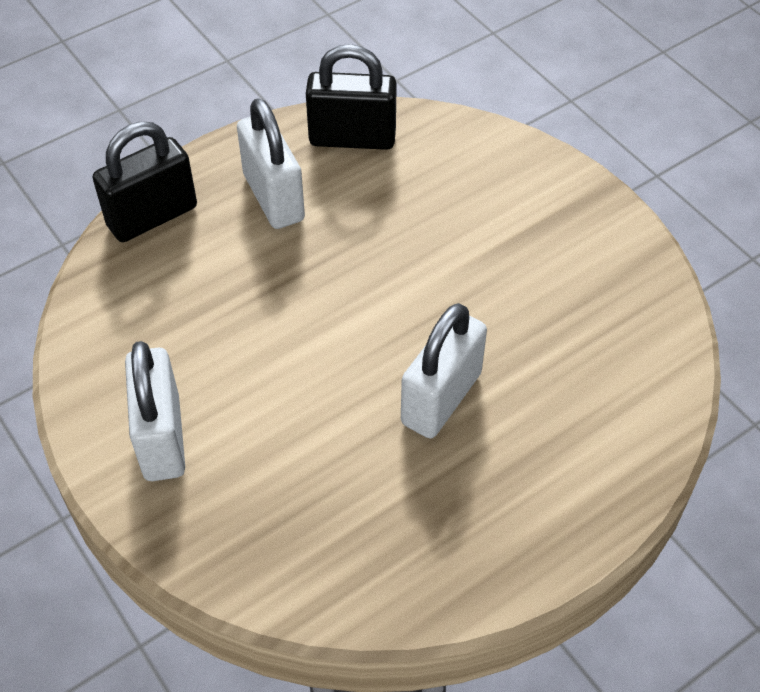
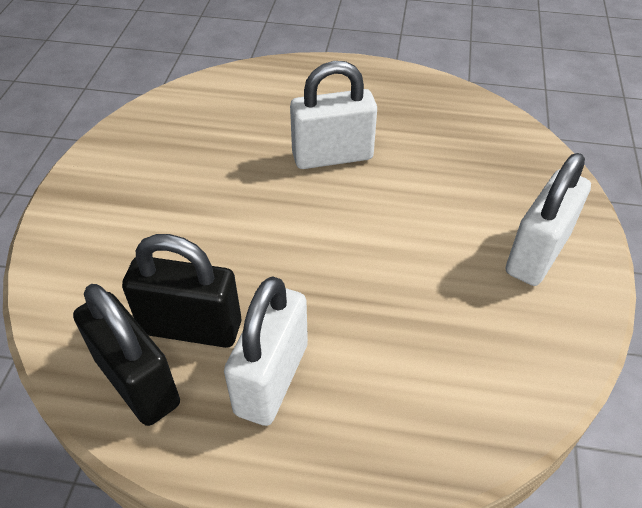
camera: 135 degrees left, 5 degrees down
black padlock [93,121,197,242] -> black padlock moved to [122,234,241,348]

